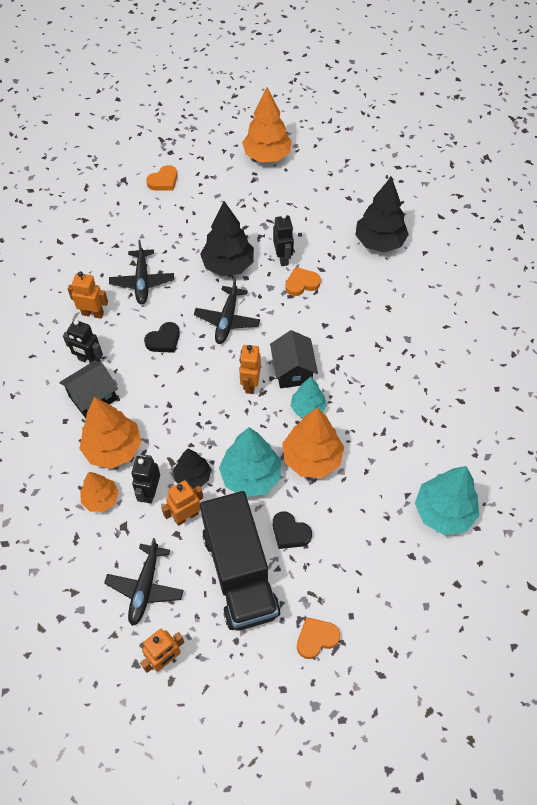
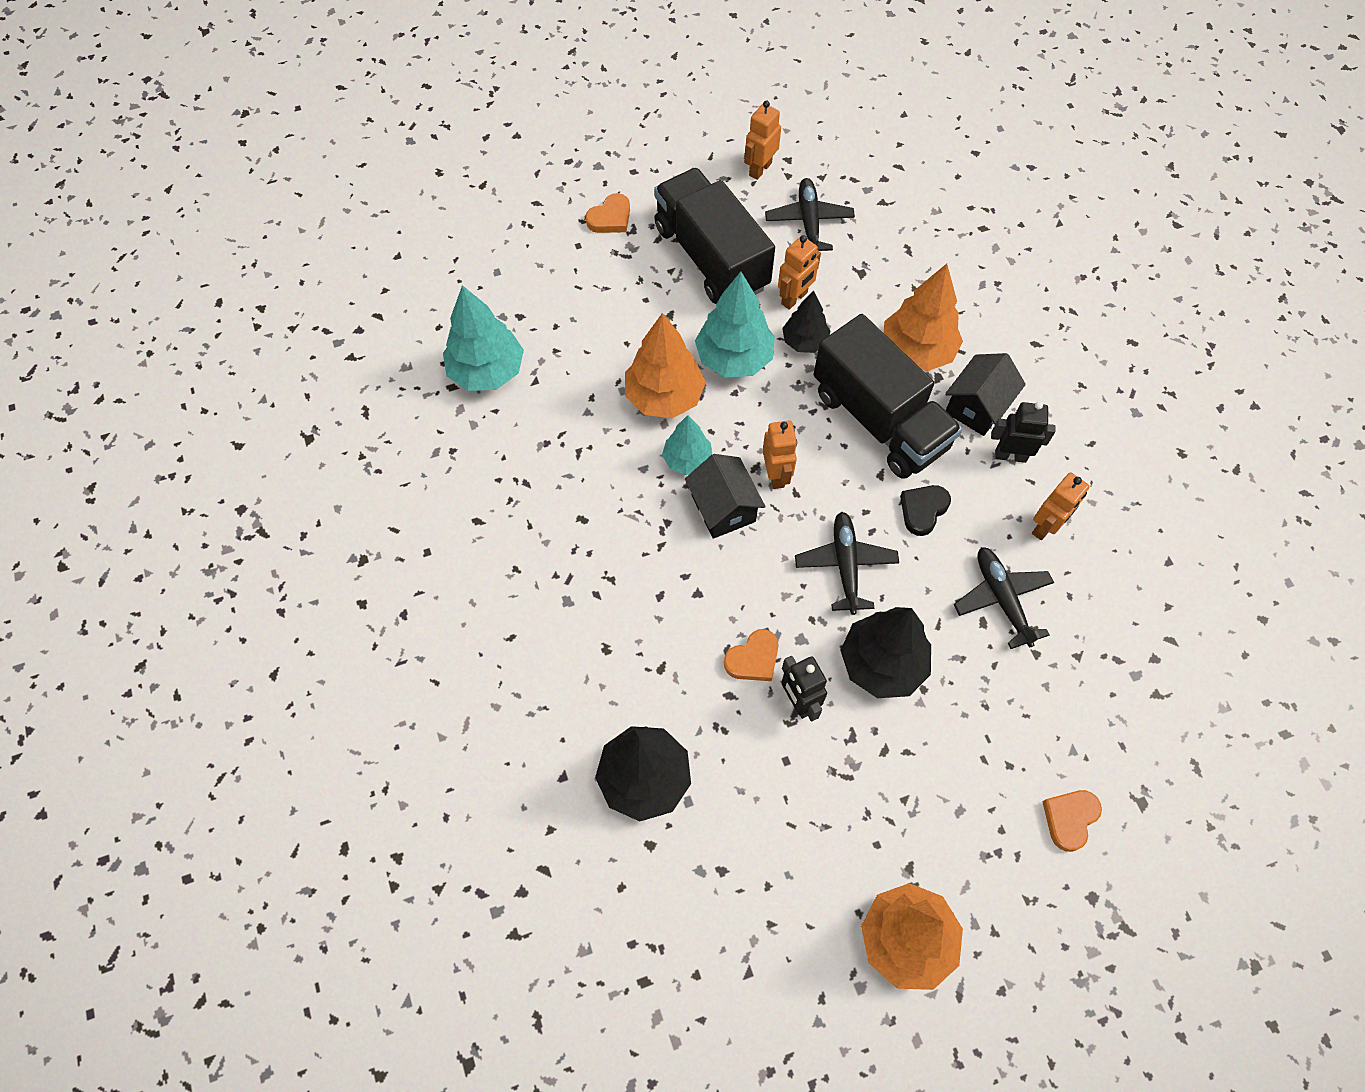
camera: 165 degrees right, 5 degrees up
orange robot [68,271,108,319] -> orange robot turned 45 degrees counterclockwise [1032,473,1090,540]
orange tree [80,472,119,512] -> none
black robot [131,455,160,503] -> none
black heart [273,511,312,549] -> none
none -> black truck [813,314,962,479]

